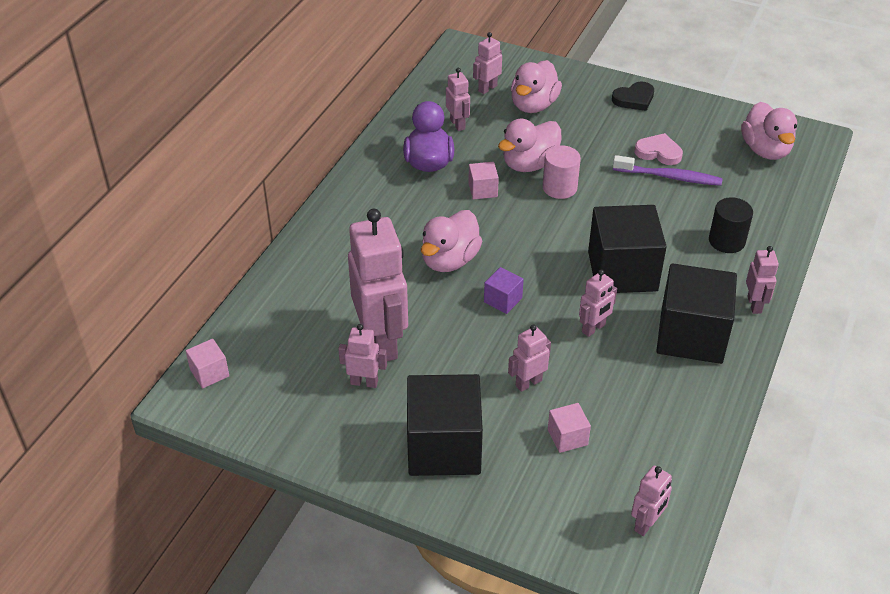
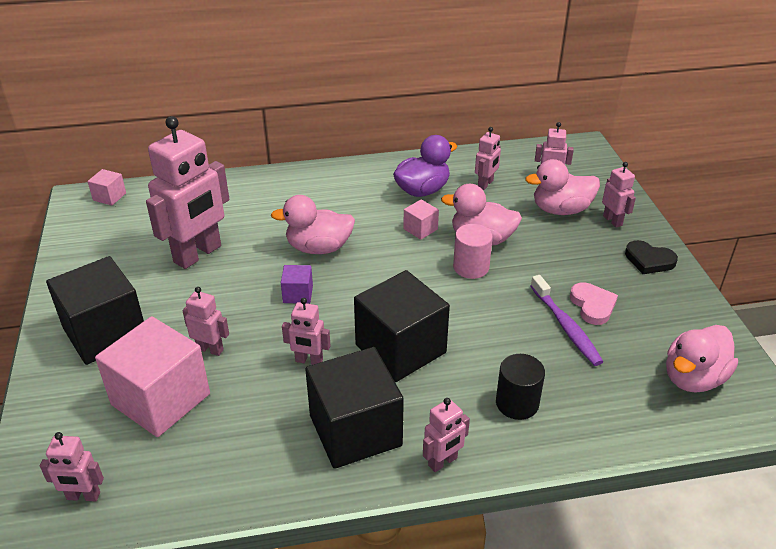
camera: 55 degrees right, 5 degrees down
pink robot [338,324,387,388] -> pink robot moved to [602,162,636,228]
pink cube [548,403,591,453] -> pink cube [95,316,210,437], size x2.24

